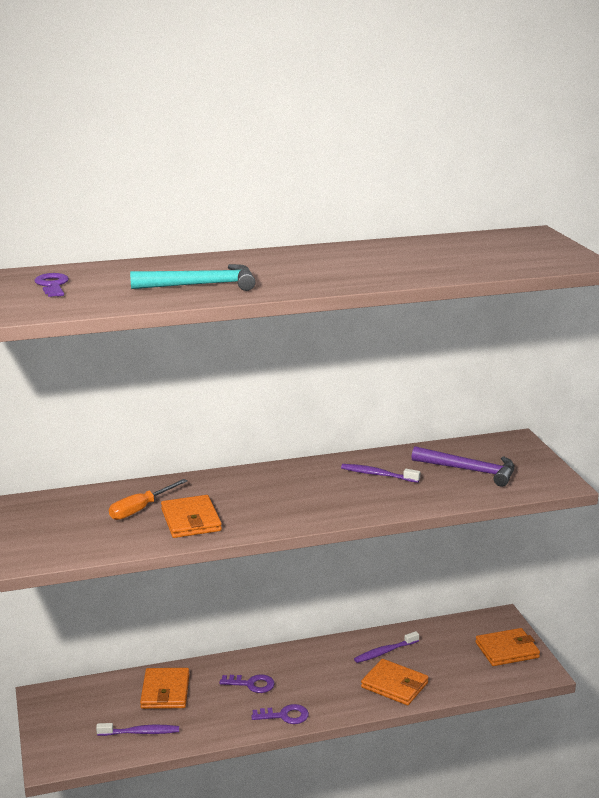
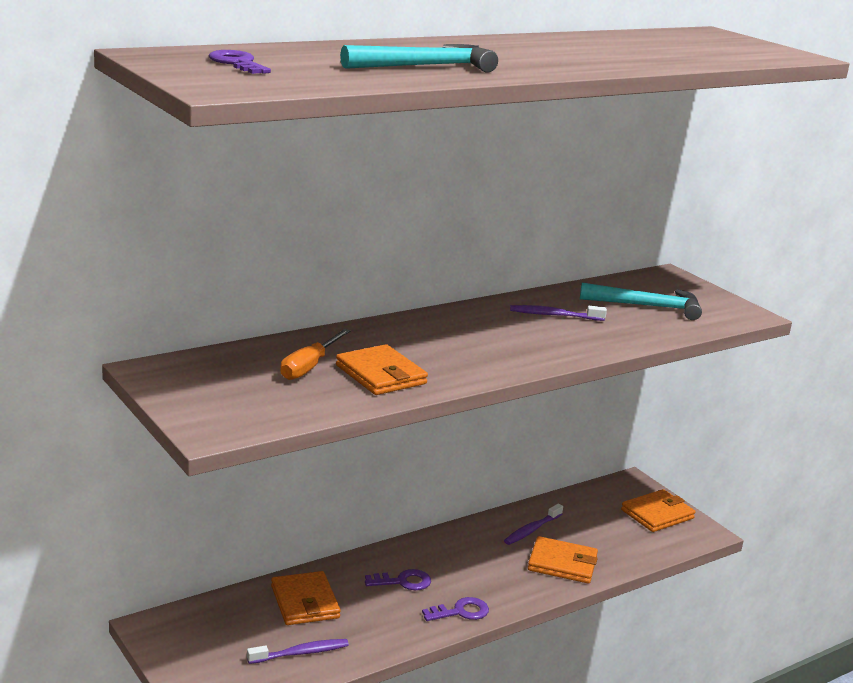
camera: 20 degrees left, 0 degrees up
purple hammer [411,446,514,487] -> turquoise hammer [580,283,702,320]

